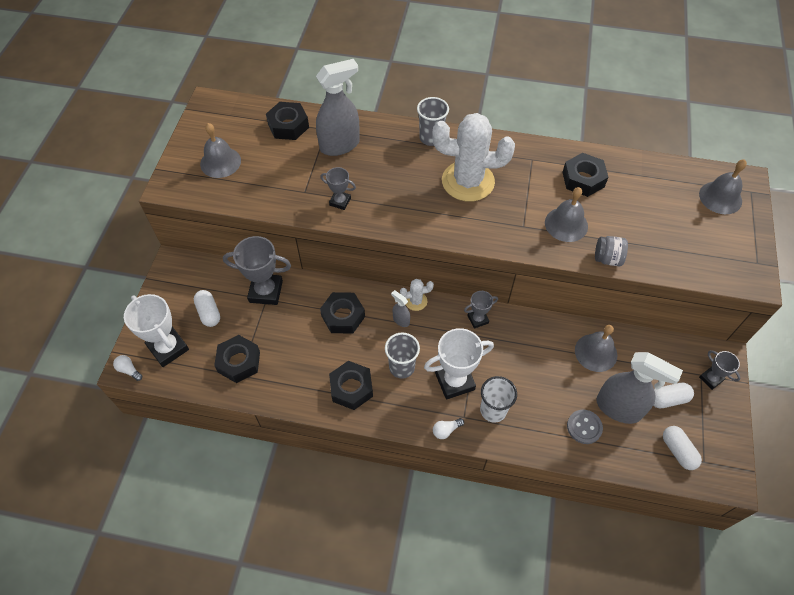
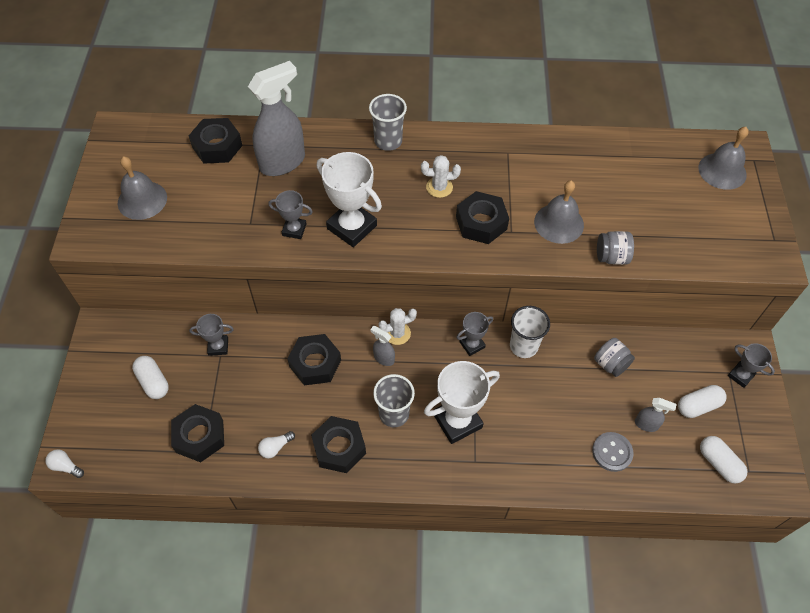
camera: 10 degrees left, 0 degrees up
white trophy [124,294,189,367] -> white trophy moved to [316,152,382,247]
grey trophy [223,236,291,305] -> grey trophy [189,314,234,356], size x0.55
white cactus [432,113,515,202] -> white cactus [421,155,461,198], size x0.43
white light bulb [433,418,464,439] -> white light bulb moved to [258,431,295,458]
white cup [480,376,517,423] -> white cup moved to [510,306,550,358]
black nut [563,153,608,197] -> black nut moved to [456,191,509,244]
grey bell [575,325,617,372] -> grey jar [594,338,635,377]
grey spray bottle [596,352,683,424] -> grey spray bottle [635,398,677,432], size x0.45

